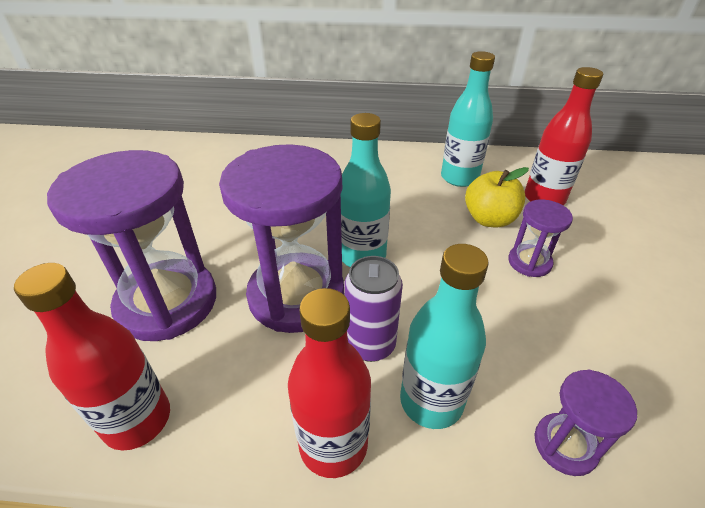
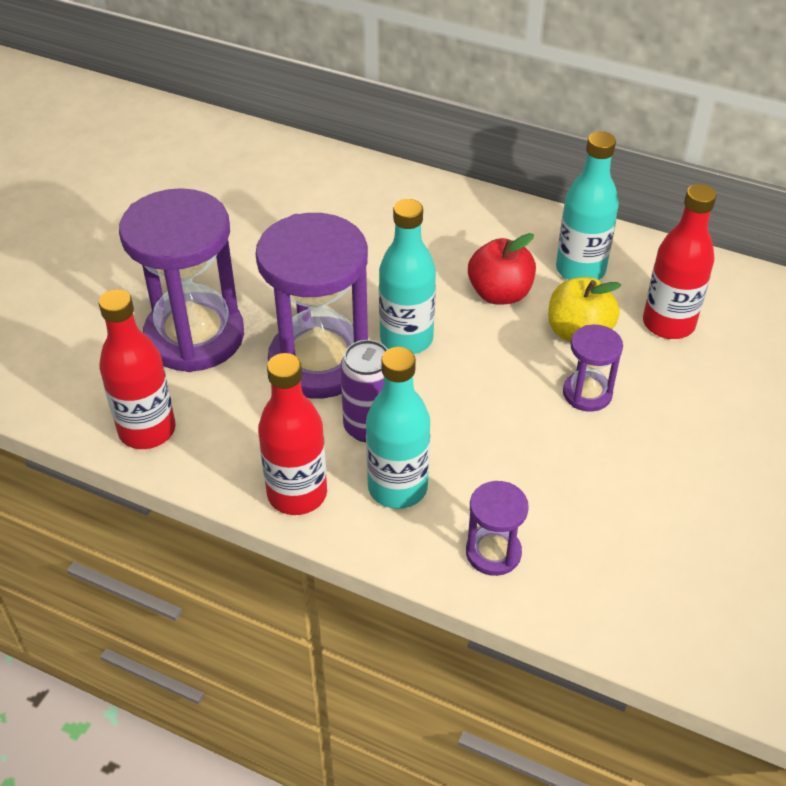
camera: 20 degrees right, 5 degrees up
none -> red apple [468,233,536,305]

